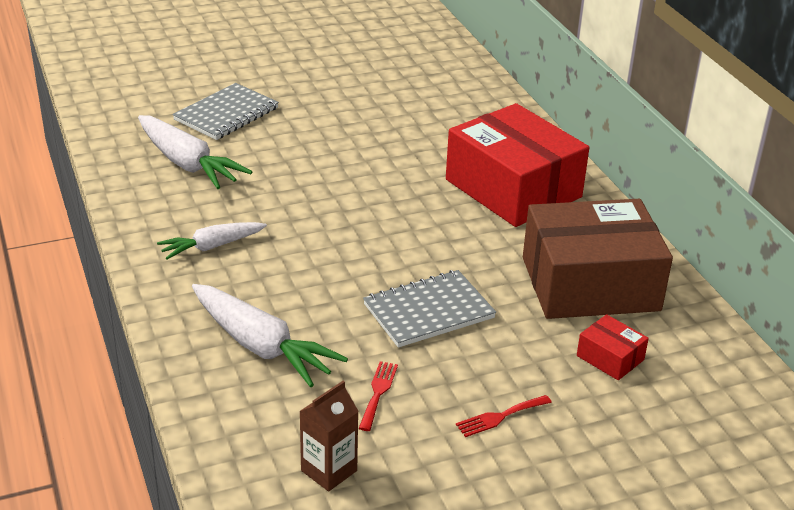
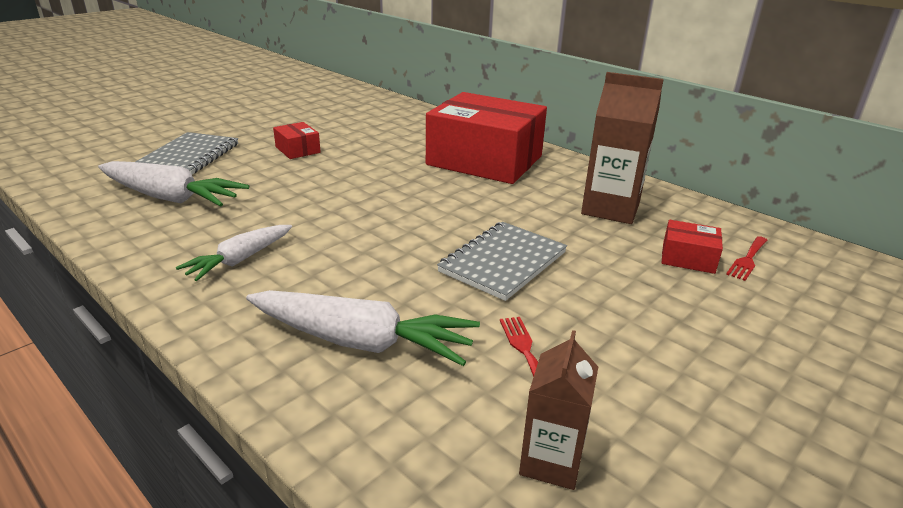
camera: 25 degrees left, 5 degrees down
red fork [456,395,552,437] -> red fork moved to [726,236,767,281]
brown box [523,199,673,319] -> brown carton [581,72,664,224]
none -> red box [273,122,321,159]

